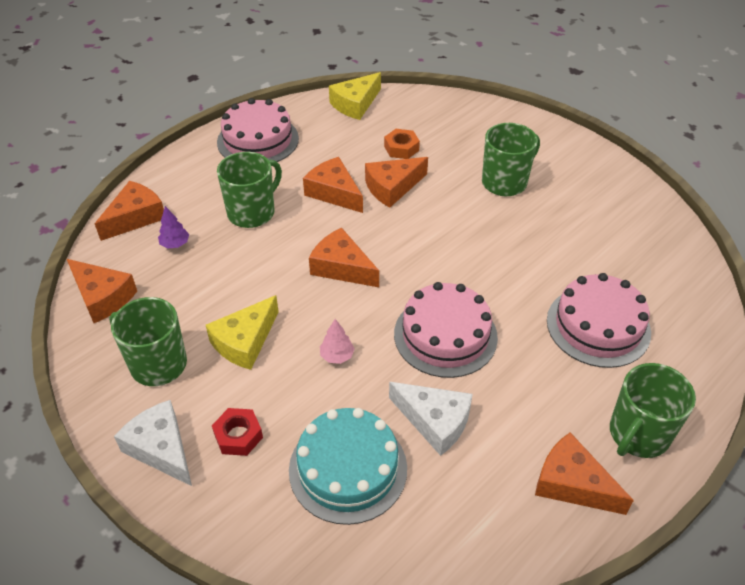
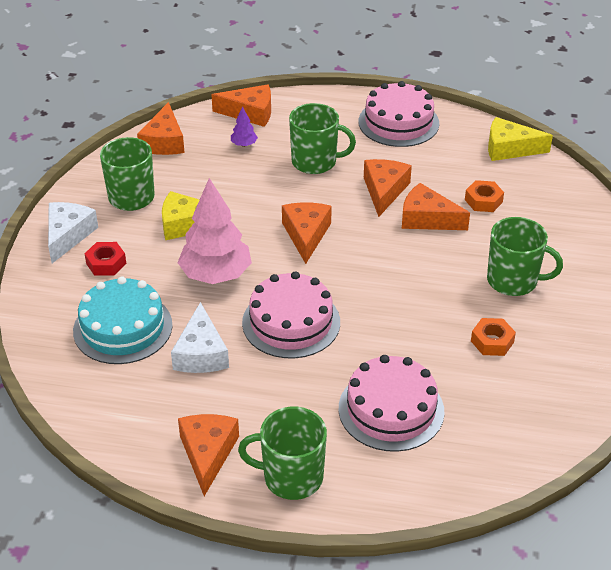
camera: 55 degrees right, 5 degrees down
pink tree [320,319,355,364] -> pink tree [178,178,252,284], size x2.35
none -> orange nut [471,318,516,356]

